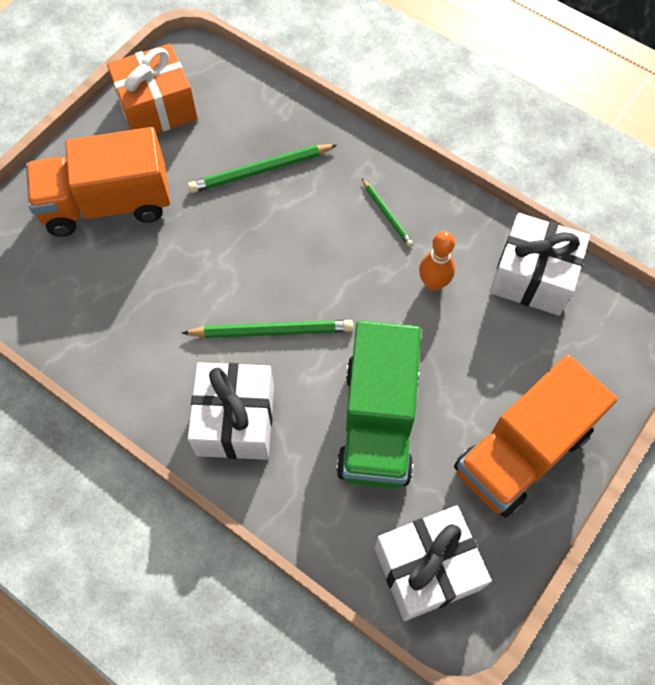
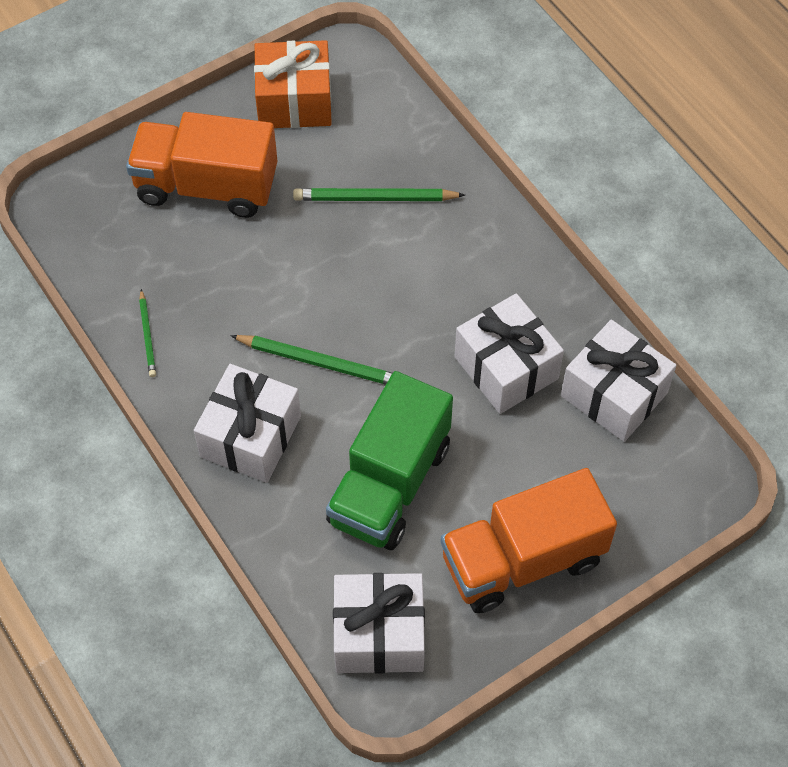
camera: 20 degrees right, 5 degrees down
green pencil [362,178,413,246] -> green pencil moved to [139,289,156,377]
orange bowling pin [419,231,455,291] -> white gift [455,293,564,414]

